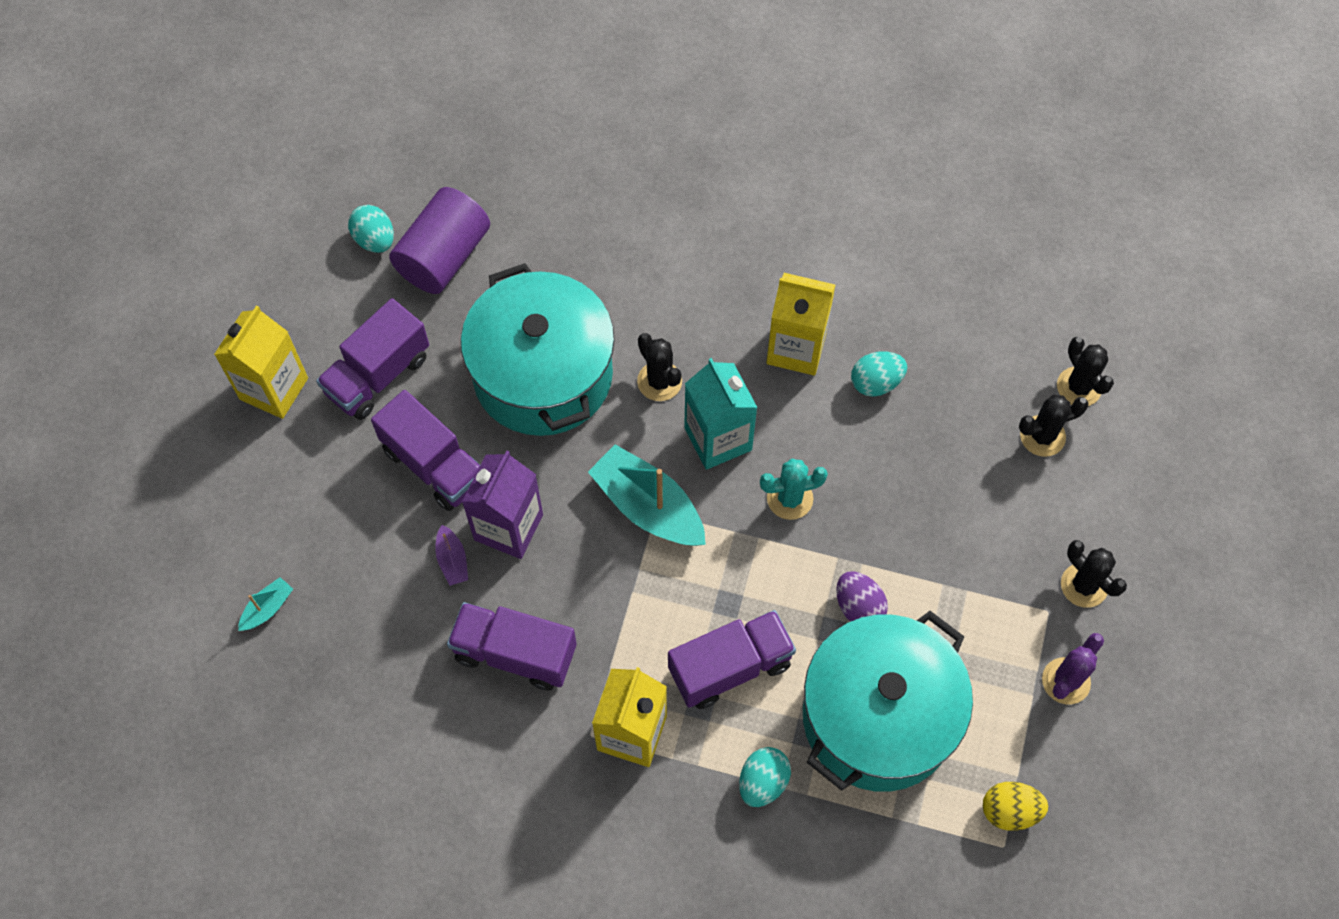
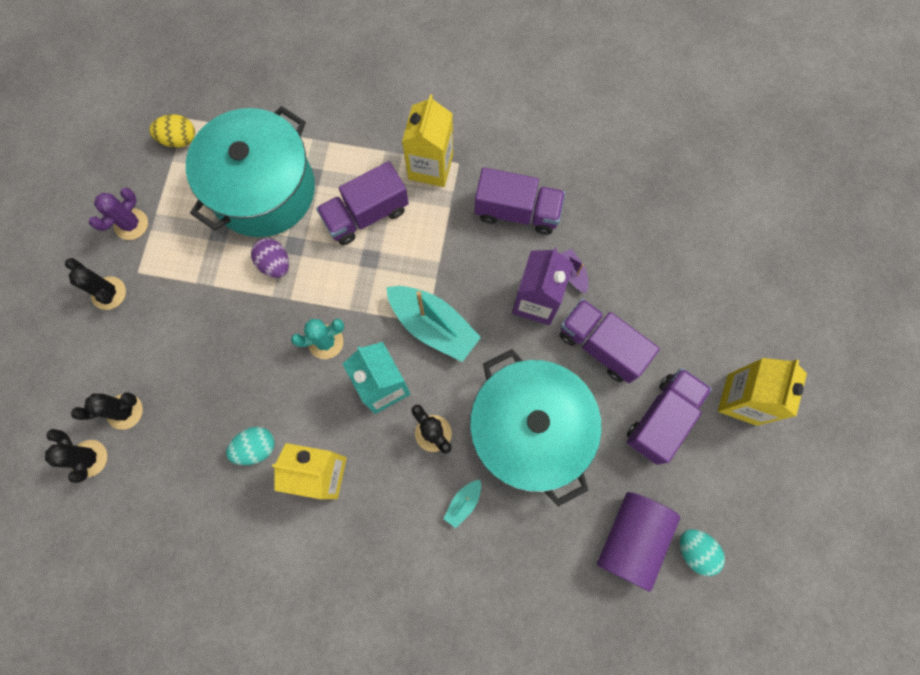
camera: 175 degrees right, 10 degrees up
turquoise boat [238,577,293,631] -> turquoise boat moved to [444,480,481,528]
turquoise egg [739,747,791,807] -> none

